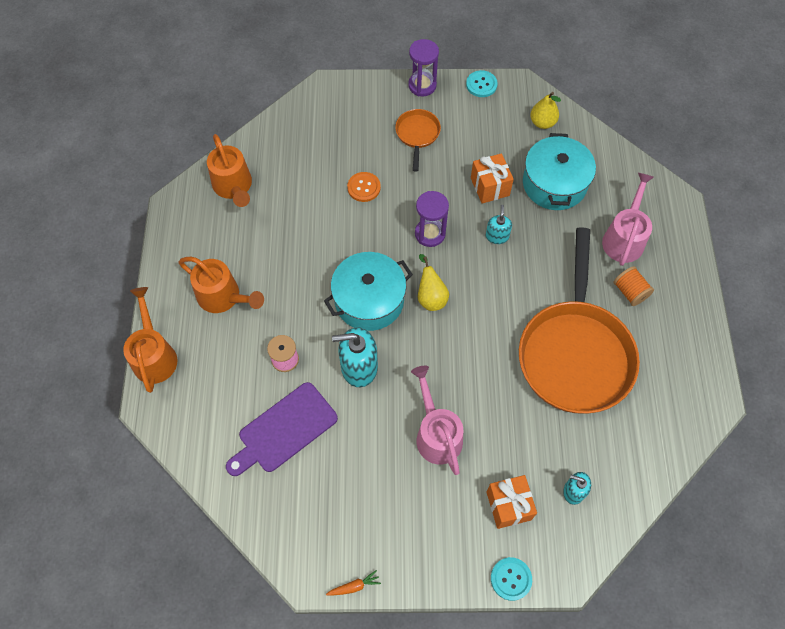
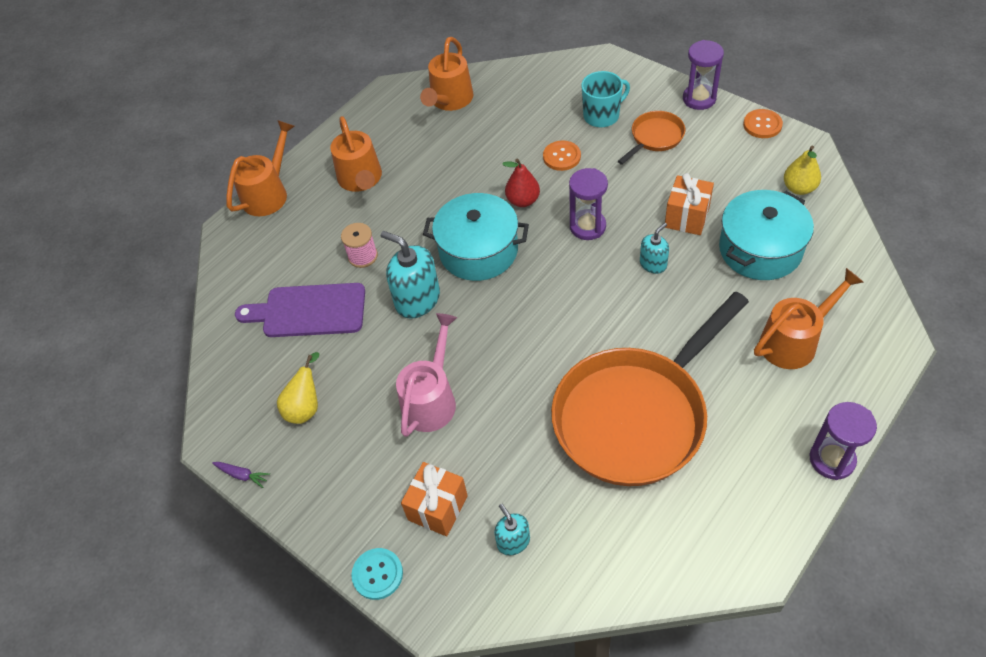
camera: 45 degrees right, 10 degrees down
orange carrot [326,570,381,596] -> purple carrot [212,462,270,488]
yellow pear [418,254,449,311] -> yellow pear moved to [277,352,319,424]
turquoise button [466,70,498,97] -> orange button [743,109,783,138]
pink watering can [602,173,654,266] -> orange watering can [754,268,863,369]
orange spool [613,266,654,306] -> none
none -> red pear [502,158,540,207]
none -> turquoise mug [581,71,630,127]
none -> purple hourglass [810,402,877,480]

